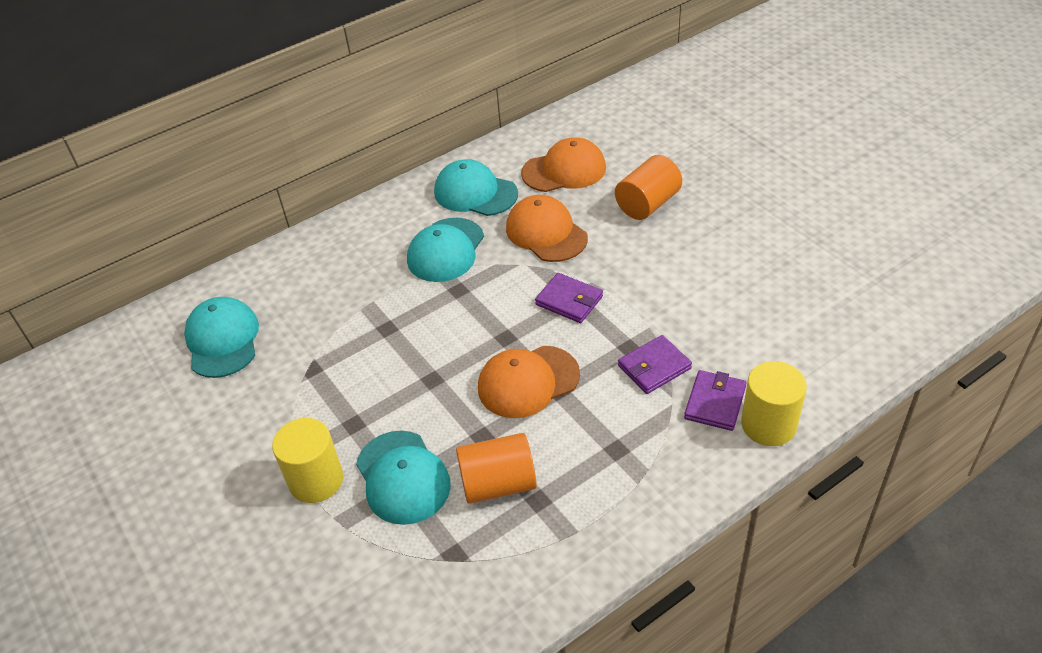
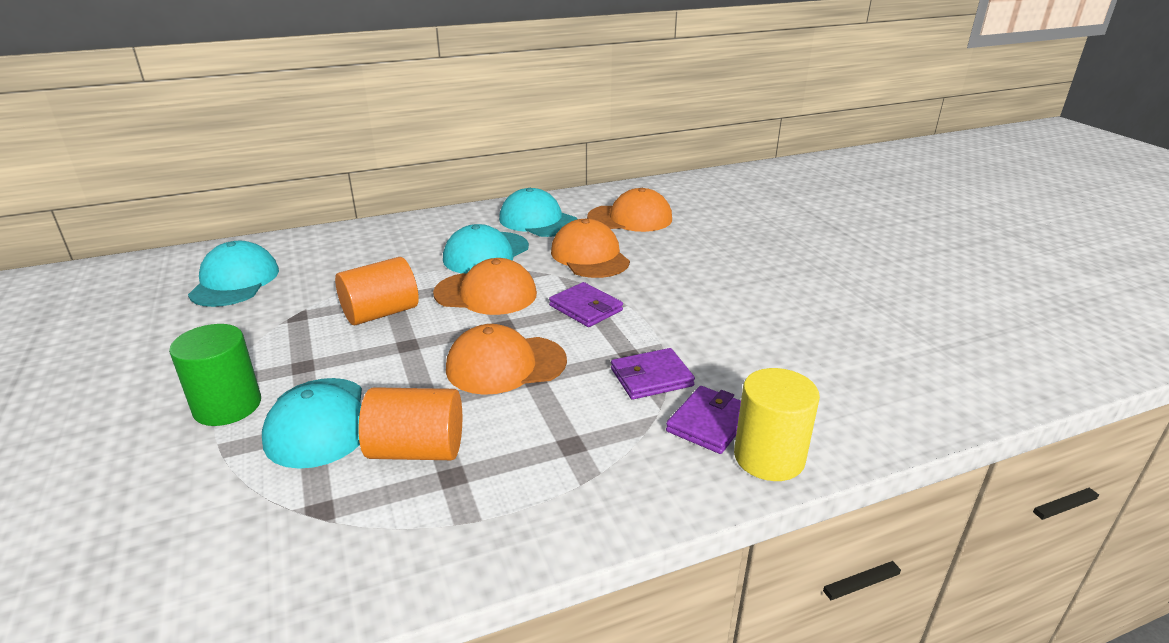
camera: 10 degrees right, 15 degrees down
yellow cylinder [272,418,343,503] -> green cylinder [169,324,261,426]
orange cylinder [615,155,682,220] -> orange cylinder moved to [335,257,419,325]
none -> orange cap [433,258,537,315]

